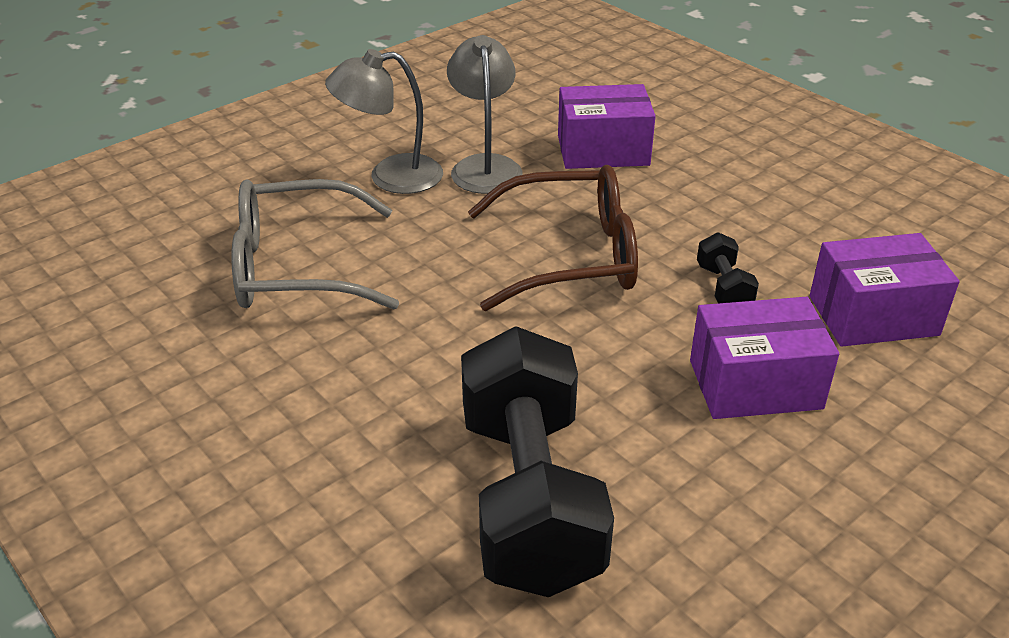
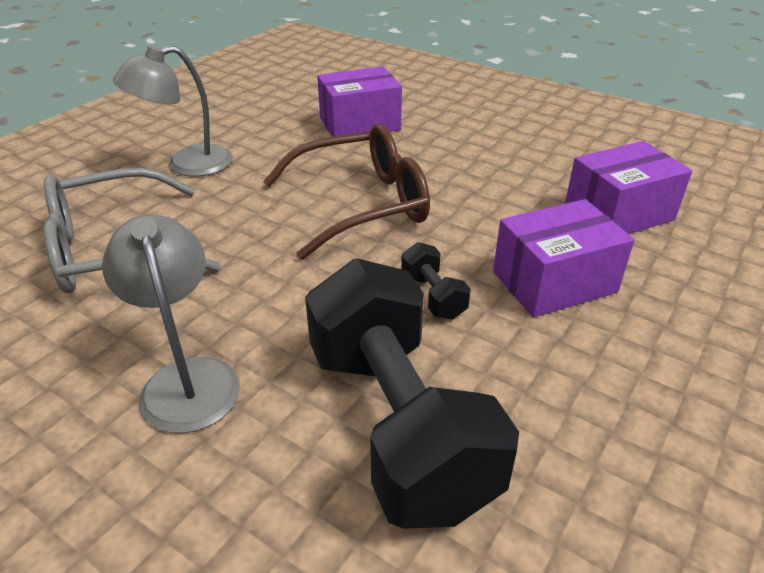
camera: 15 degrees left, 0 degrees up
grey lamp [447,35,523,194] -> grey lamp moved to [102,214,240,433]
black dumbbell [697,232,759,303] -> black dumbbell moved to [401,242,471,320]

